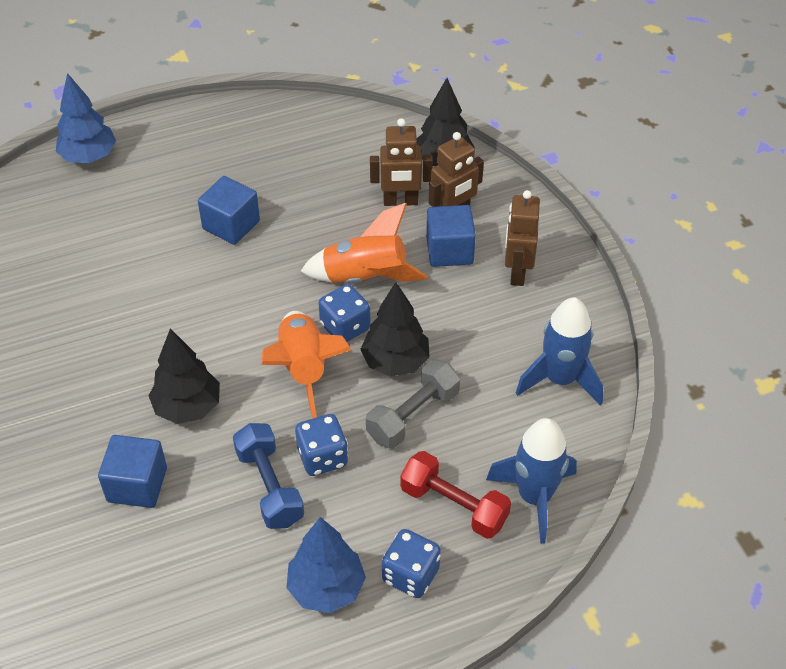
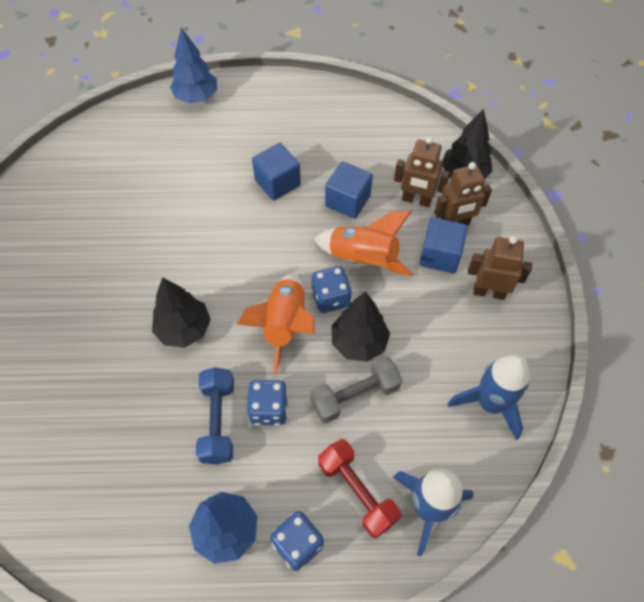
camera: 20 degrees right, 10 degrees up
blue cube [98,435,167,508] -> blue cube moved to [325,161,373,219]
brown robot [505,190,540,286] -> brown robot turned 75 degrees clockwise [468,236,532,300]

